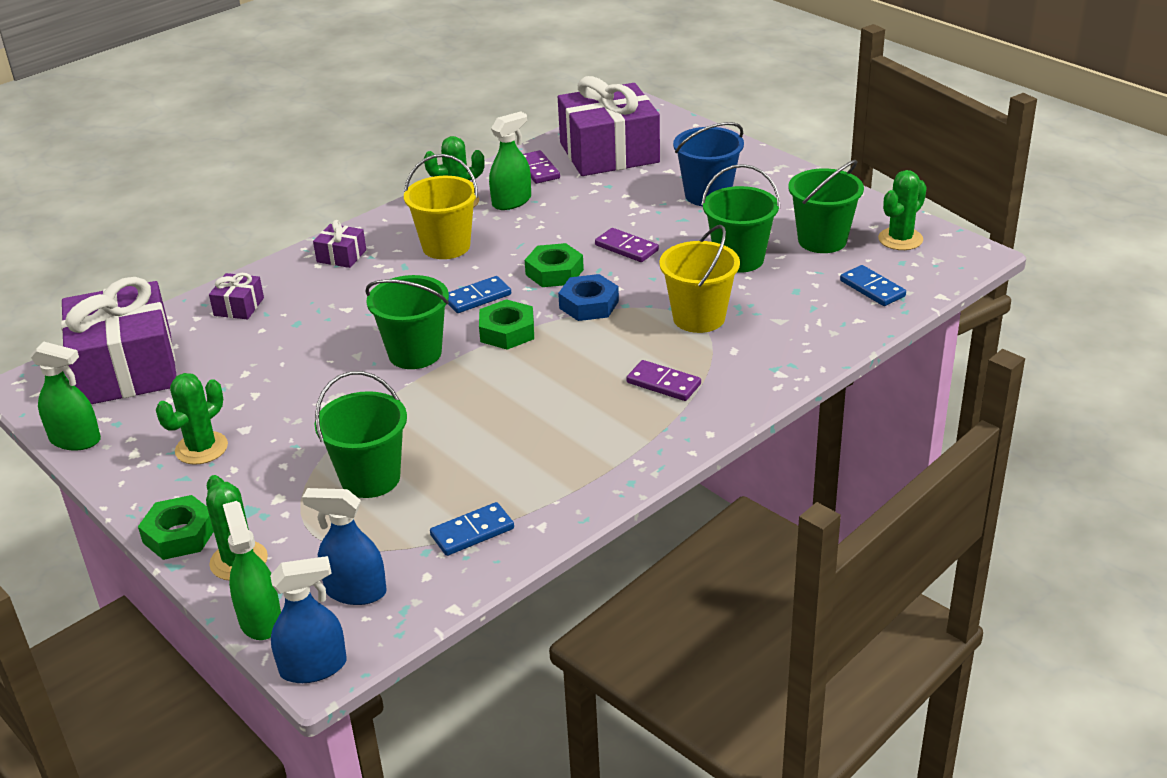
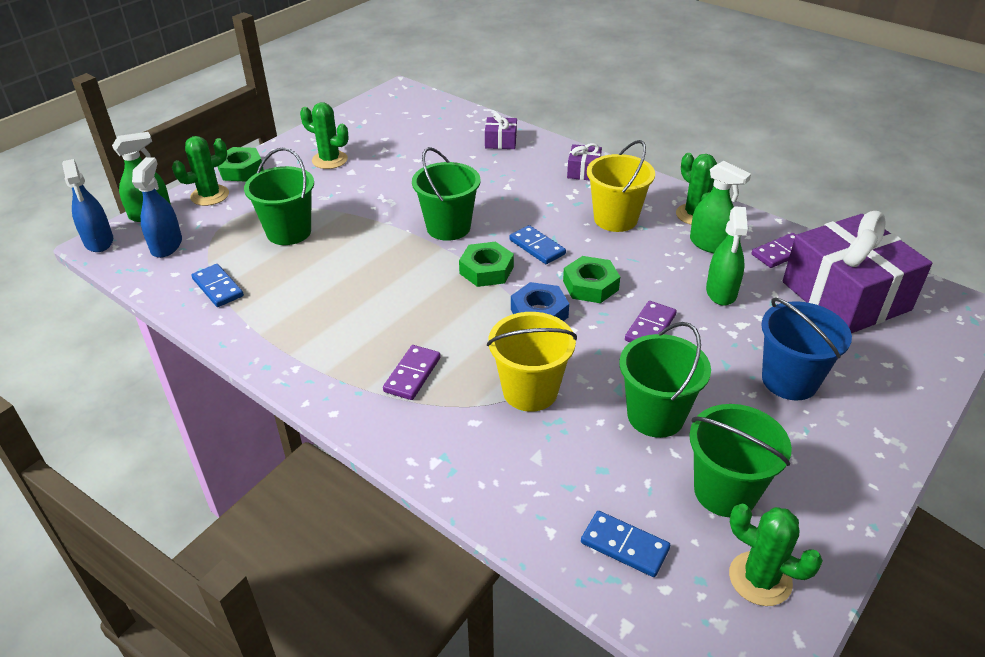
camera: 80 degrees right, 5 degrees up
green spray bottle [30,341,101,451] -> green spray bottle moved to [706,206,748,306]
purple gift [61,277,177,404] -> none
blue domino [840,265,906,306] -> blue domino turned 75 degrees clockwise [581,511,670,577]

